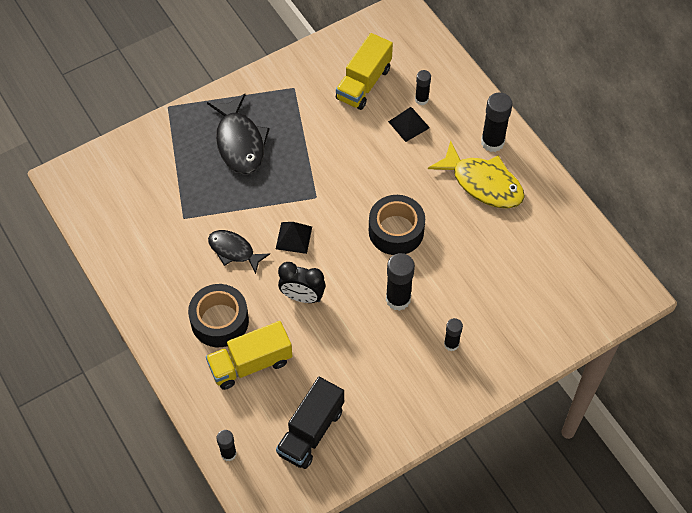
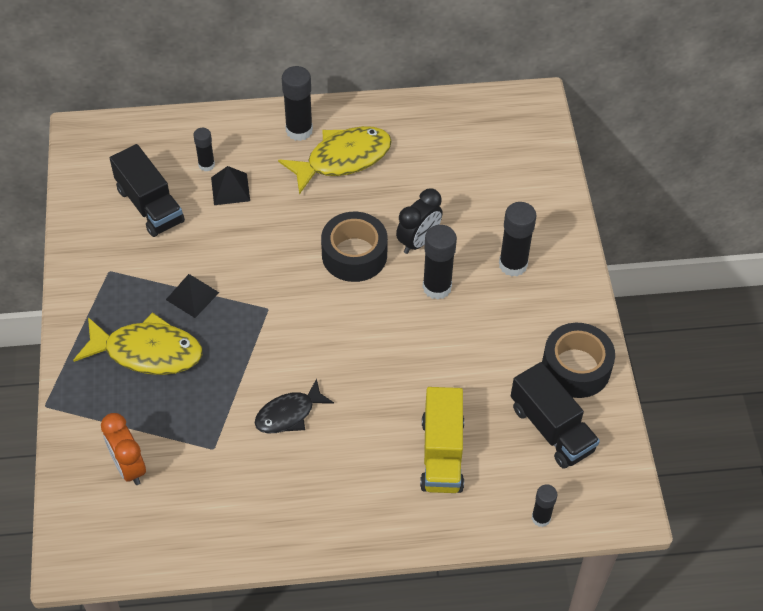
camera: 65 degrees left, 5 degrees down
black tape [188,284,249,347] -> black tape moved to [542,323,615,398]
black fish [207,94,270,175] -> yellow fish [73,312,203,375]
black pyramid [276,222,312,254] -> black pyramid moved to [166,274,219,318]
black clock [278,262,325,303] -> black clock moved to [396,189,443,254]
yellow truck [336,33,393,110] -> black truck [110,144,185,237]
black glue stick [444,318,463,351] -> black glue stick [499,202,537,277], size x1.68
none -> orange clock [101,413,146,485]

